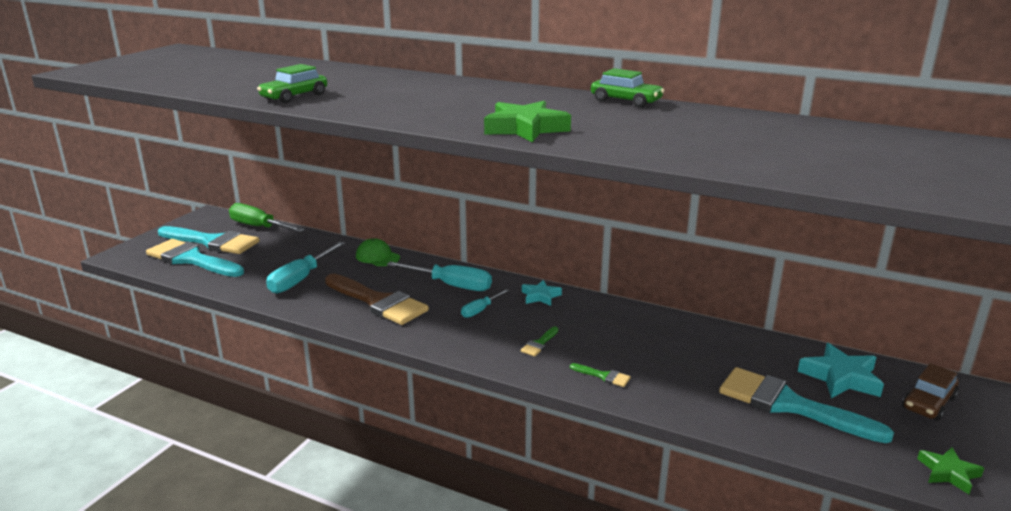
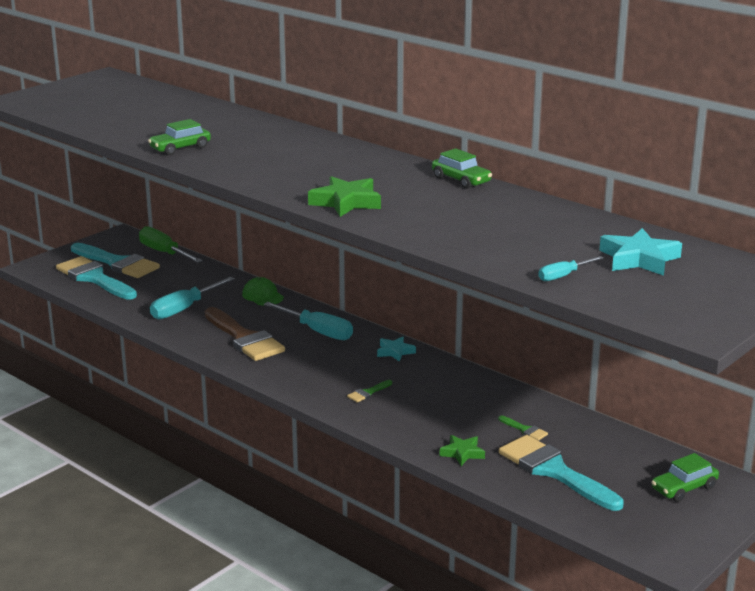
camera: 15 degrees right, 0 degrees up
turquoise screwdriver [461,289,509,318] -> turquoise screwdriver moved to [538,256,604,281]
green brush [570,363,631,387] -> green brush moved to [498,415,548,441]
turquoise star [798,343,884,398] -> turquoise star moved to [599,228,682,276]
brown car [902,363,959,421] -> green car [651,453,719,502]
green star [917,447,984,494] -> green star moved to [440,435,485,466]

